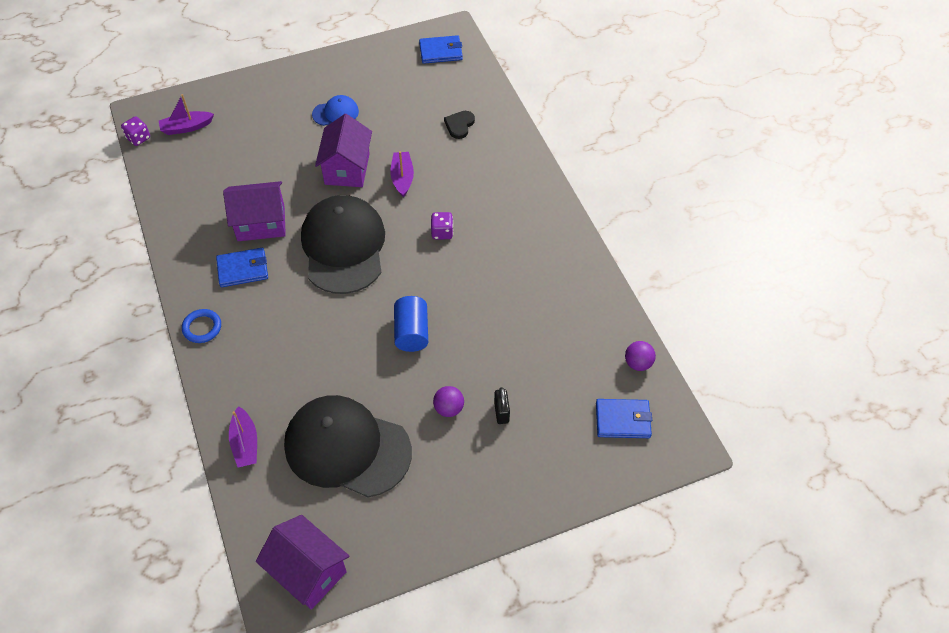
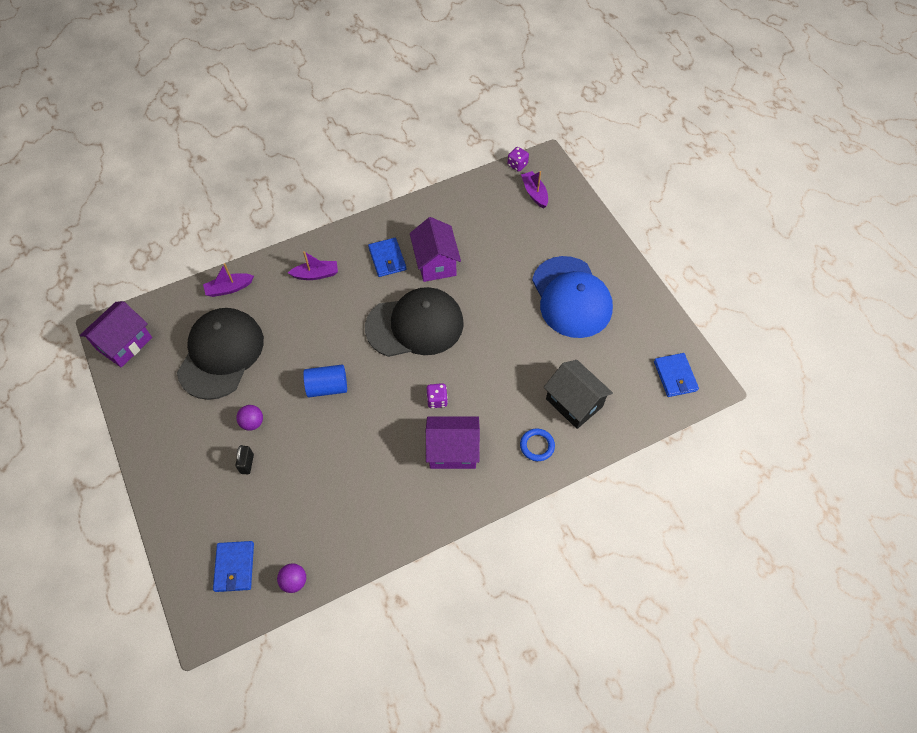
camera: 85 degrees right, 5 degrees up
blue ring [182,309,221,343] -> blue ring moved to [520,429,555,461]
blue cap [312,95,359,126] -> blue cap [532,256,613,338], size x2.22
purple house [315,114,372,187] -> purple house moved to [426,416,480,469]
purple boat [390,151,414,198] -> purple boat moved to [288,251,338,280]
black heart [444,111,475,139] -> black house [544,360,613,429]
black padlock [494,387,510,424] -> black padlock turned 75 degrees counterclockwise [235,445,254,474]

